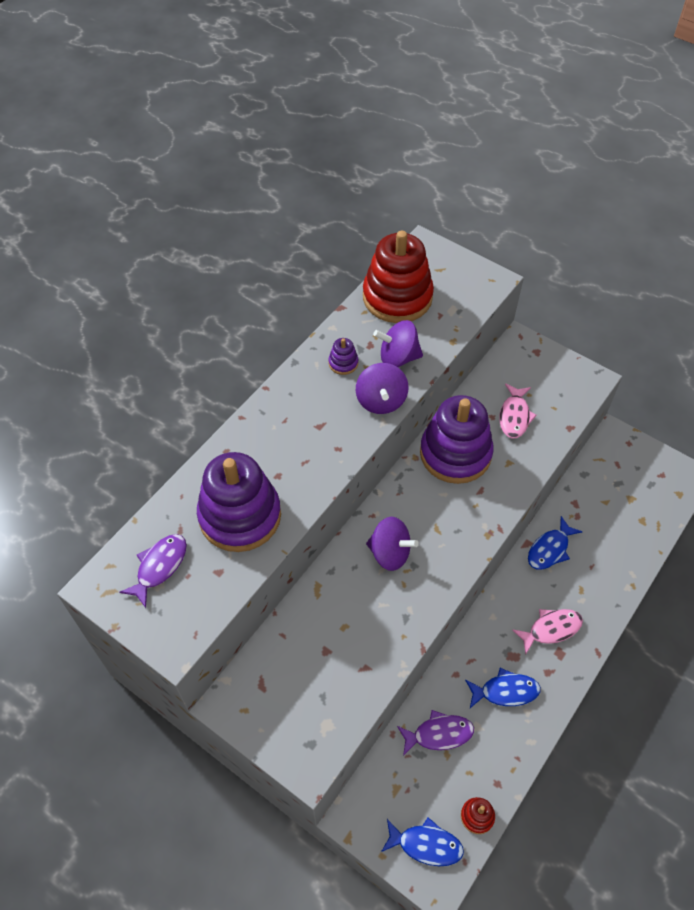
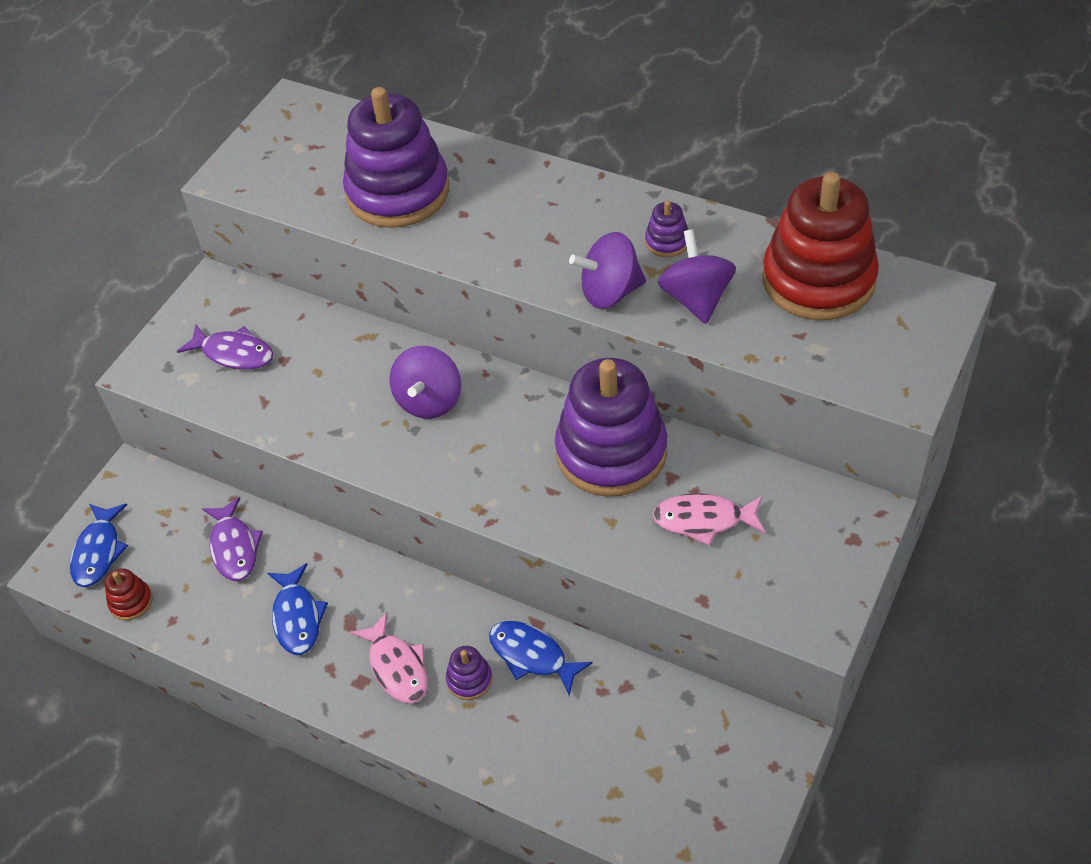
camera: 85 degrees right, 5 degrees down
purple fish [119,534,187,608] -> purple fish moved to [177,325,274,370]
none -> purple stacking toy [446,646,493,700]

